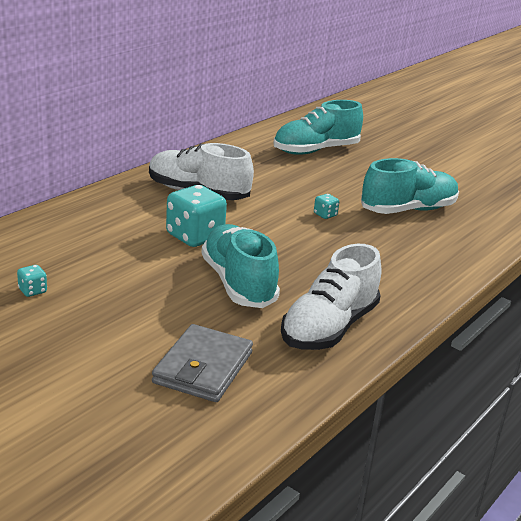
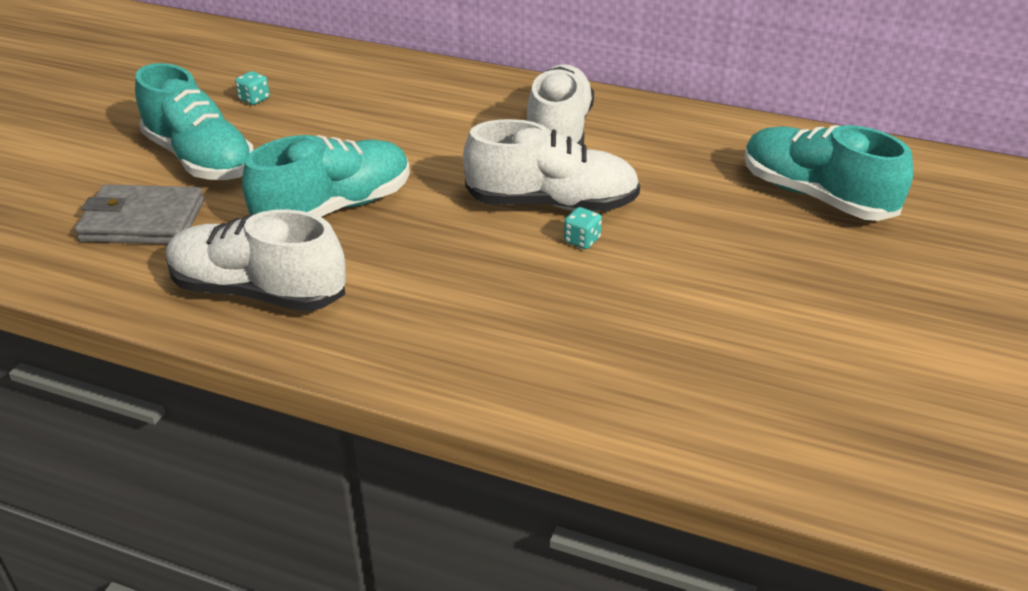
camera: 75 degrees right, 10 degrees up
turquoise dice [166,185,227,247] -> none
turquoise shoe [361,158,459,214] -> turquoise shoe moved to [135,63,254,180]
none -> white shoe [463,119,640,211]

